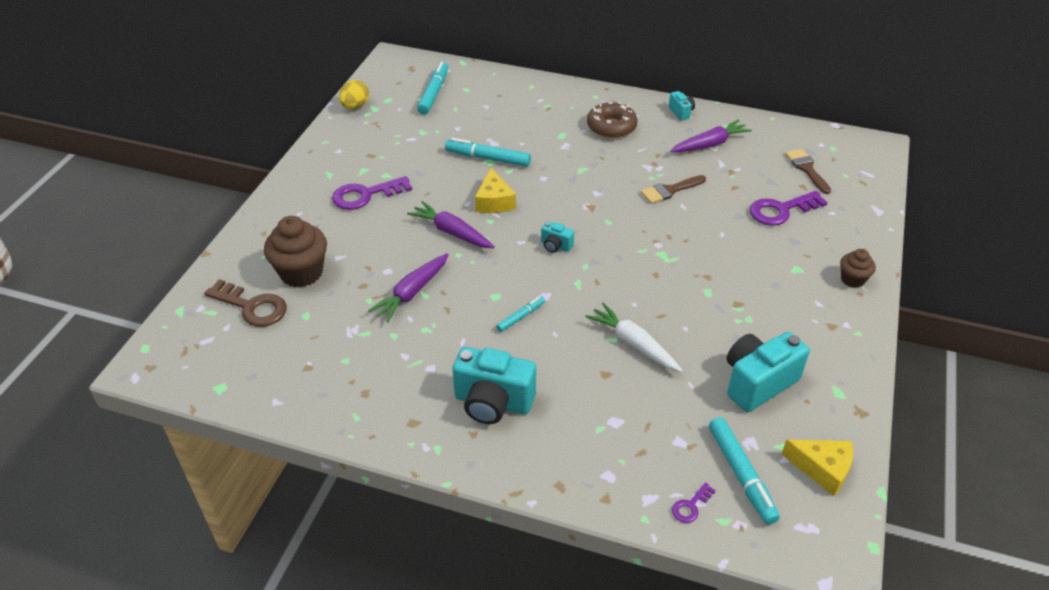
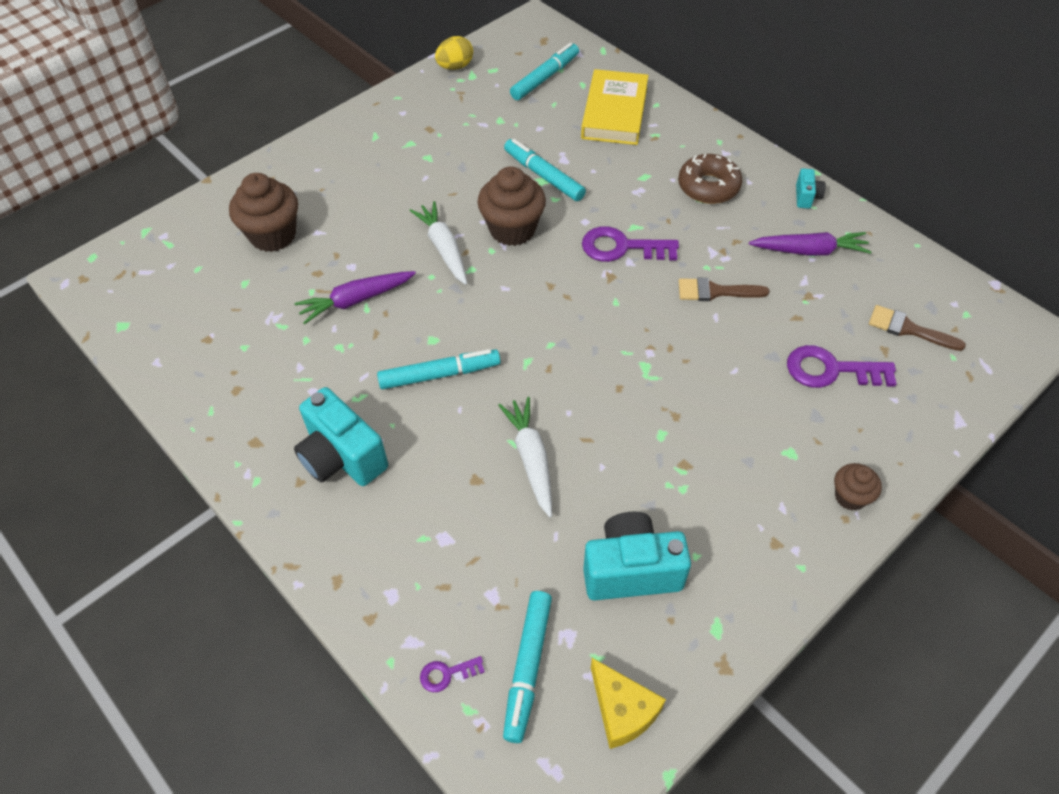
camera: 30 degrees right, 10 degrees up
brown key [204,279,287,327] -> none
purple key [332,176,412,210] -> purple key moved to [582,226,679,262]
purple carrot [407,201,495,248] -> white carrot [409,201,467,285]
yellow cheese [475,168,516,213] -> brown cupcake [478,166,546,246]
turquoise marker [496,296,545,332] -> turquoise marker [377,349,501,389], size x1.75
turquoise camera [541,222,574,253] -> none
brown brush [785,149,831,194] -> brown brush turned 75 degrees counterclockwise [869,305,966,351]
none -> yellow book [581,69,649,145]

